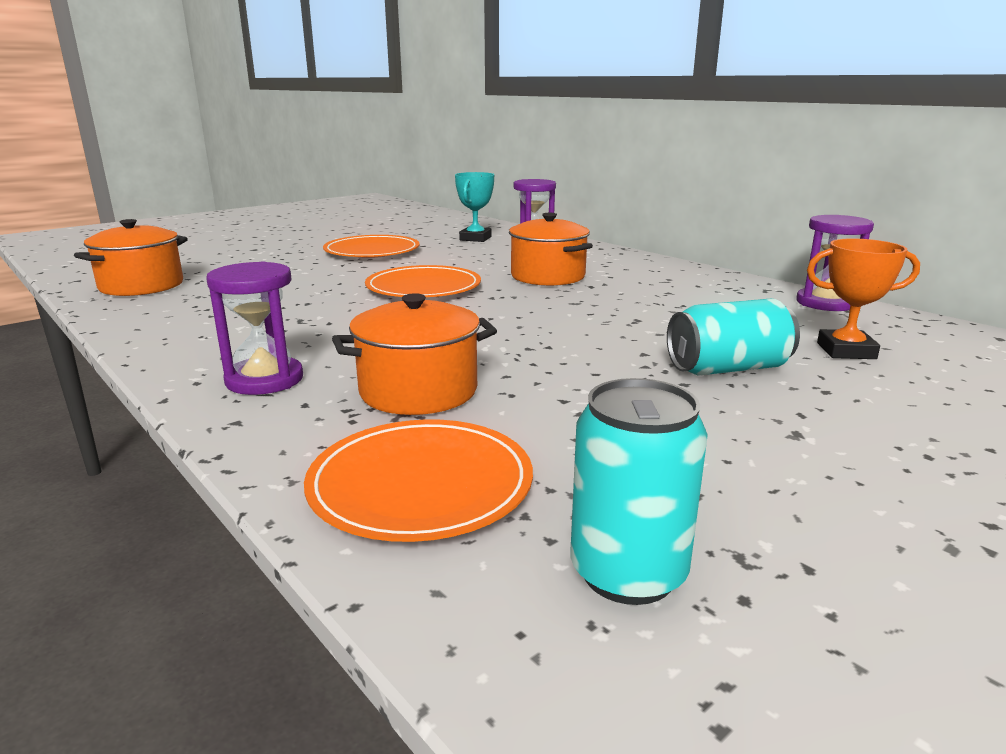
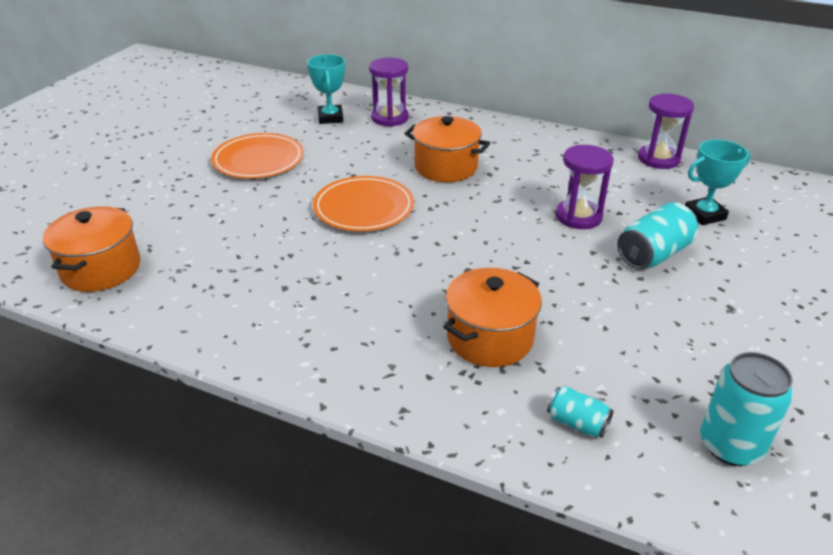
camera: 25 degrees left, 15 degrees up
purple hourglass [206,262,303,395] -> purple hourglass moved to [556,145,614,229]
orange plate [304,419,533,542] -> turquoise can [547,386,614,438]
orange trophy [807,238,920,359] -> turquoise trophy [685,139,751,225]

